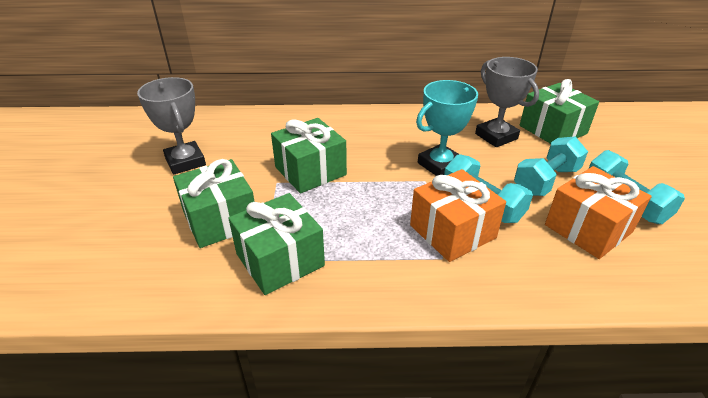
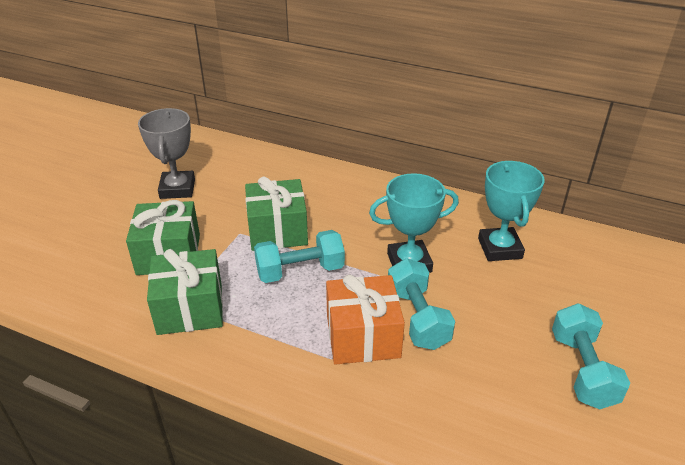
camera: 25 degrees right, 0 degrees up
grey trophy [475,57,539,147] -> turquoise trophy [478,161,545,261]
turquoise dumbbell [514,136,588,196] -> turquoise dumbbell moved to [254,230,345,283]
green gift [520,79,599,144] -> none
orange gift [545,166,652,259] -> none

